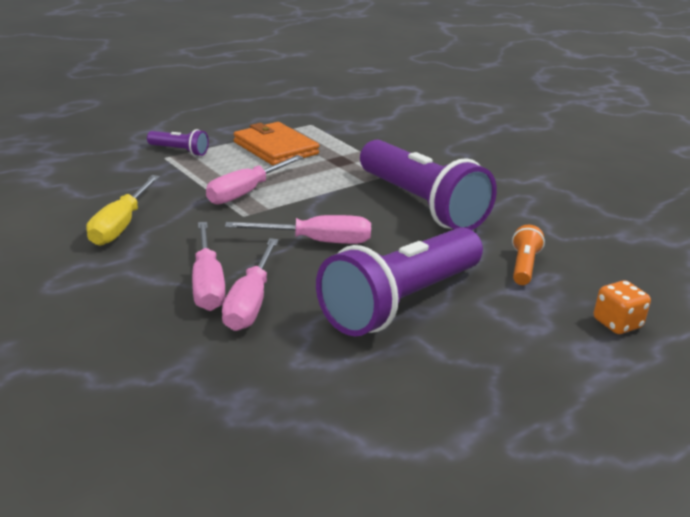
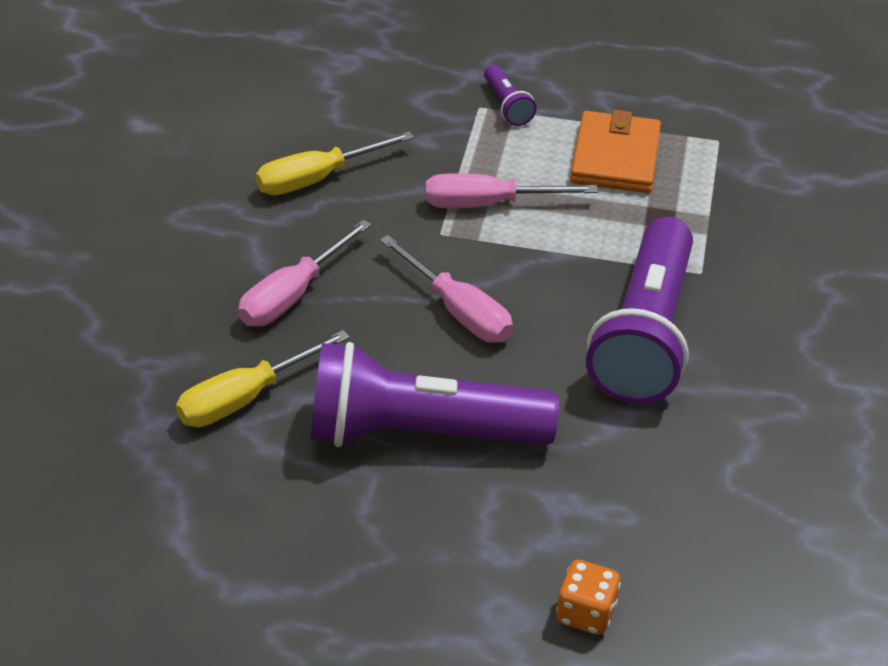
camera: 50 degrees right, 15 degrees up
pink screwdriver [222,238,279,331] -> none
orange flashlight [512,225,545,285] -> none
none -> yellow screwdriver [176,330,350,427]

